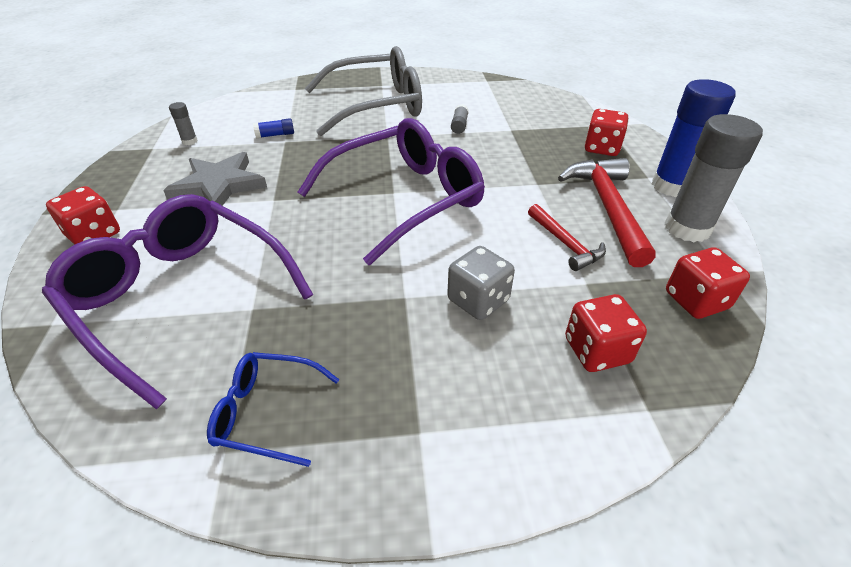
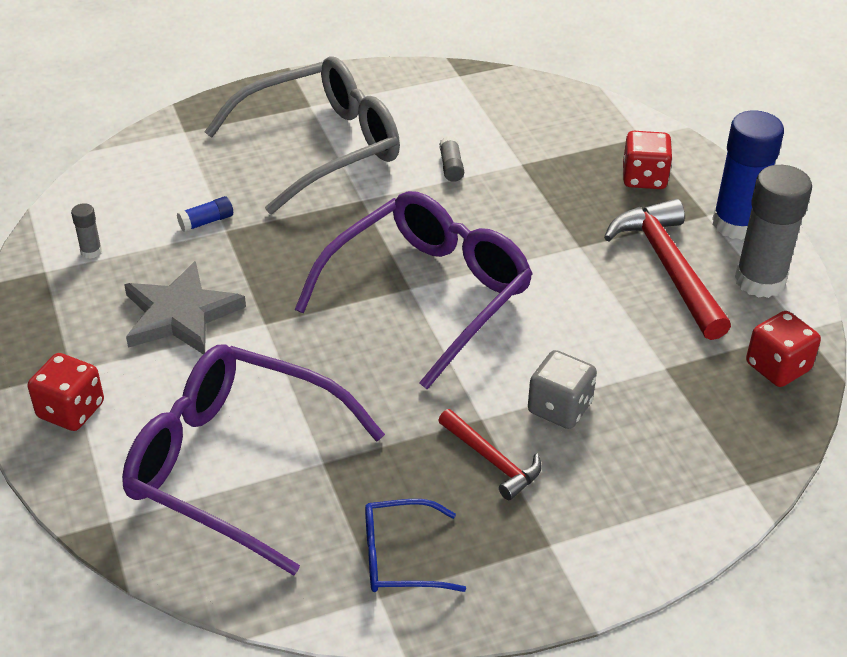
camera: 15 degrees left, 0 degrees up
red hammer [528,204,606,271] -> red hammer moved to [438,409,542,500]
red dice [565,294,647,372] -> none

